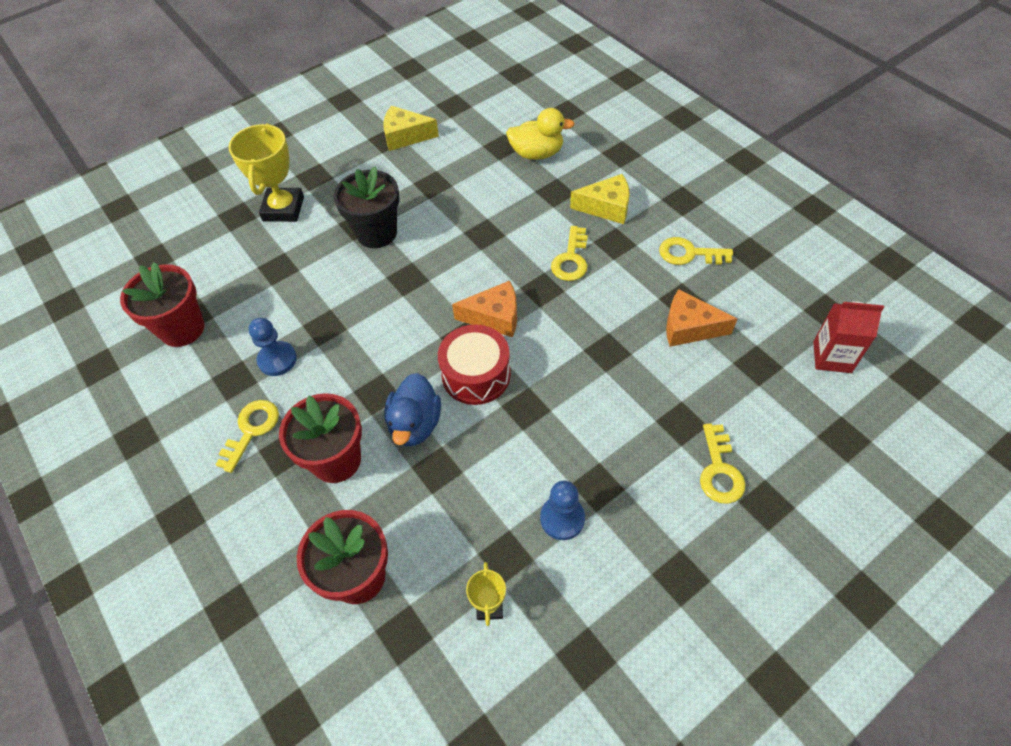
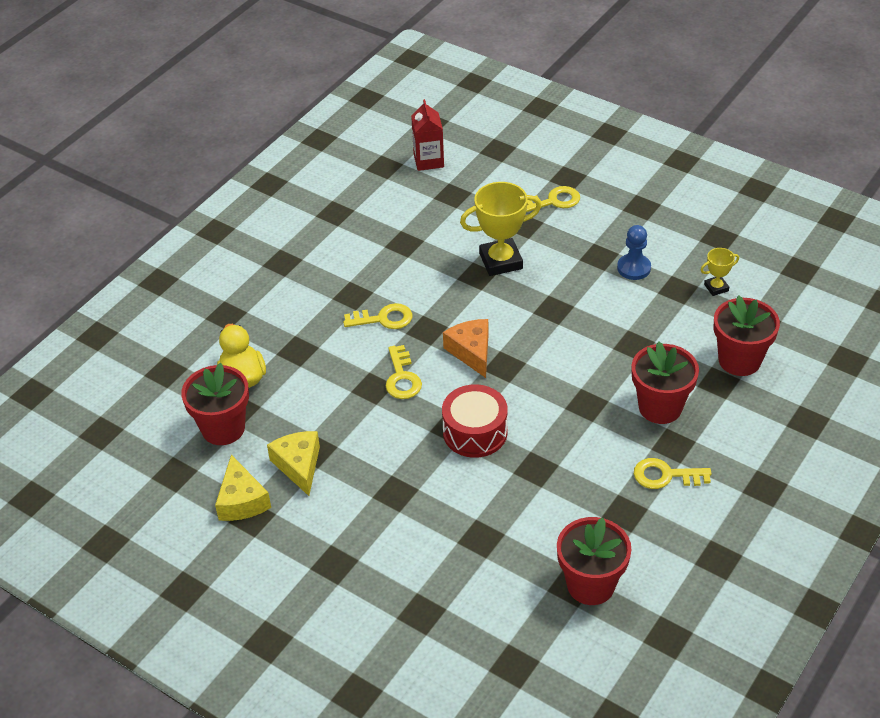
camera: 110 degrees left, 10 degrees down
yellow trophy [229,123,304,222] -> yellow trophy moved to [460,182,542,276]
blue pawn [248,318,297,376] -> none
black flower pot [334,166,399,248] -> none
blue duck [384,373,441,446] -> none
red drum [438,324,511,405] -> red drum moved to [442,384,508,458]
yellow cheese [570,174,630,224] -> yellow cheese moved to [267,431,320,496]
yellow key [659,237,733,265] -> yellow key moved to [386,345,422,399]
orange cheese [666,289,737,347] -> none
none -> red flower pot [181,363,249,445]

